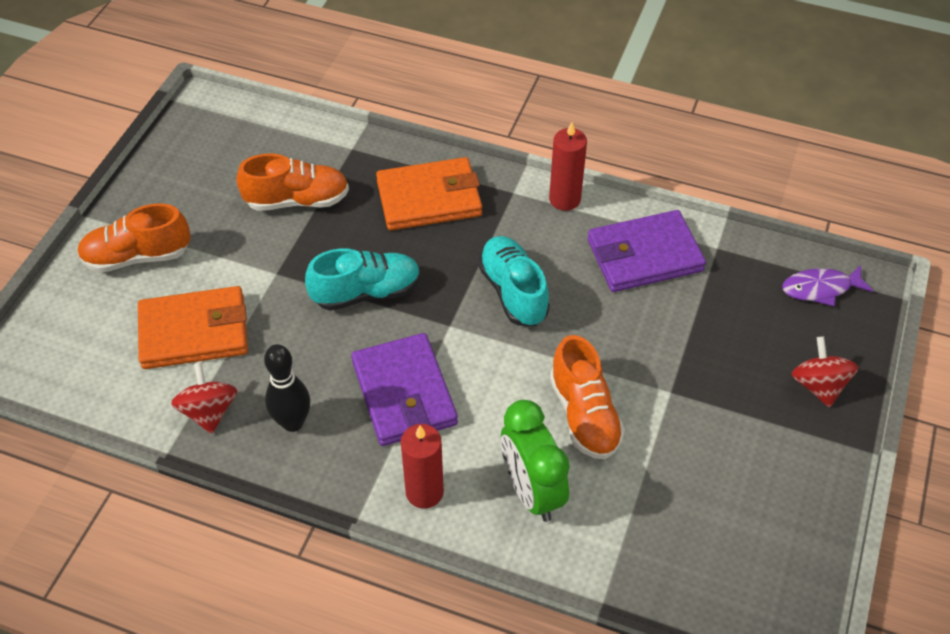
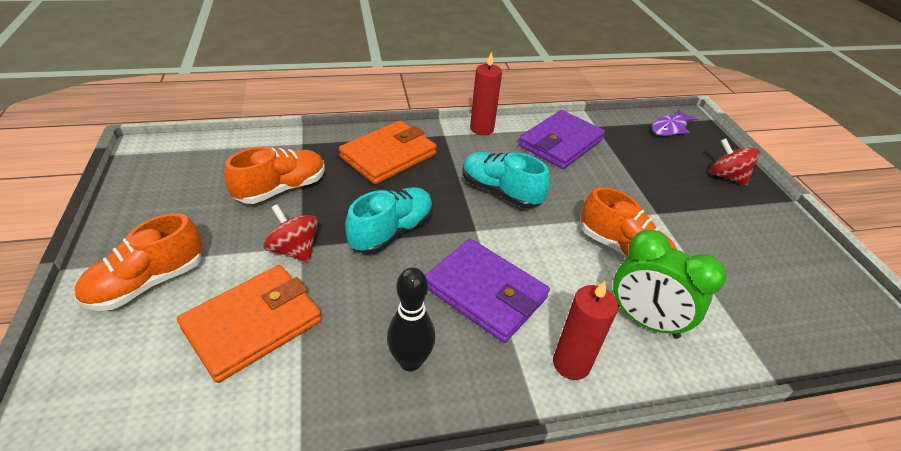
camera: 35 degrees left, 10 degrees down
red spinning top [171,362,237,434] -> red spinning top moved to [263,204,318,262]

